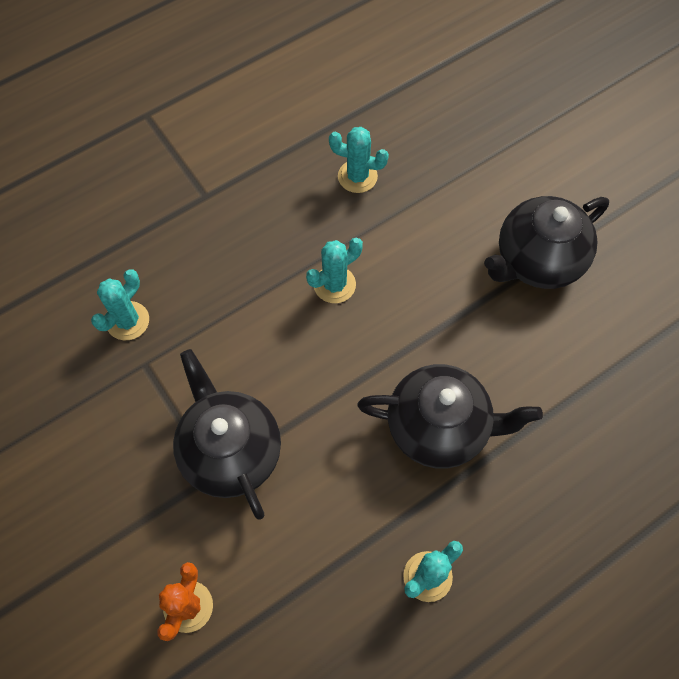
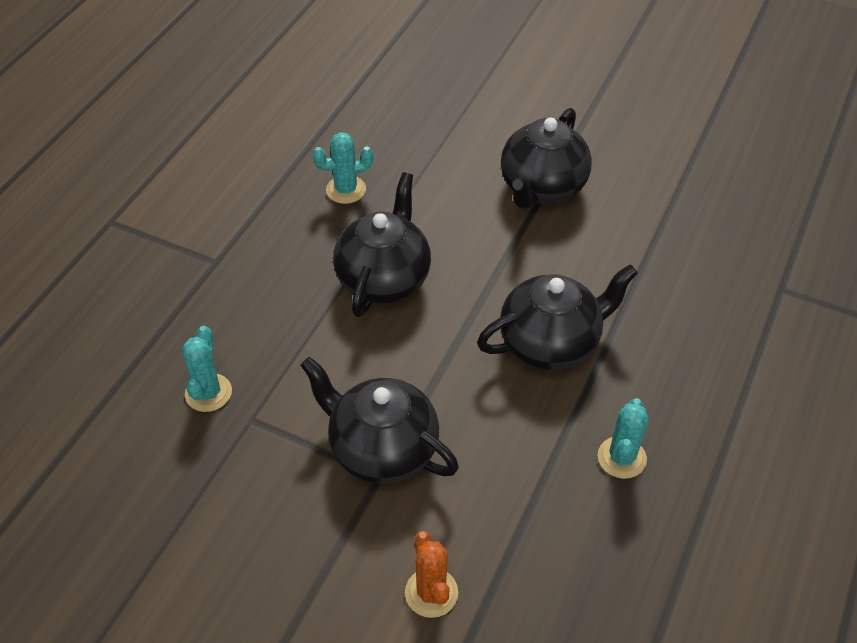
camera: 30 degrees left, 15 degrees down
turquoise cactus [306,238,363,303] -> black teapot [333,172,431,317]

